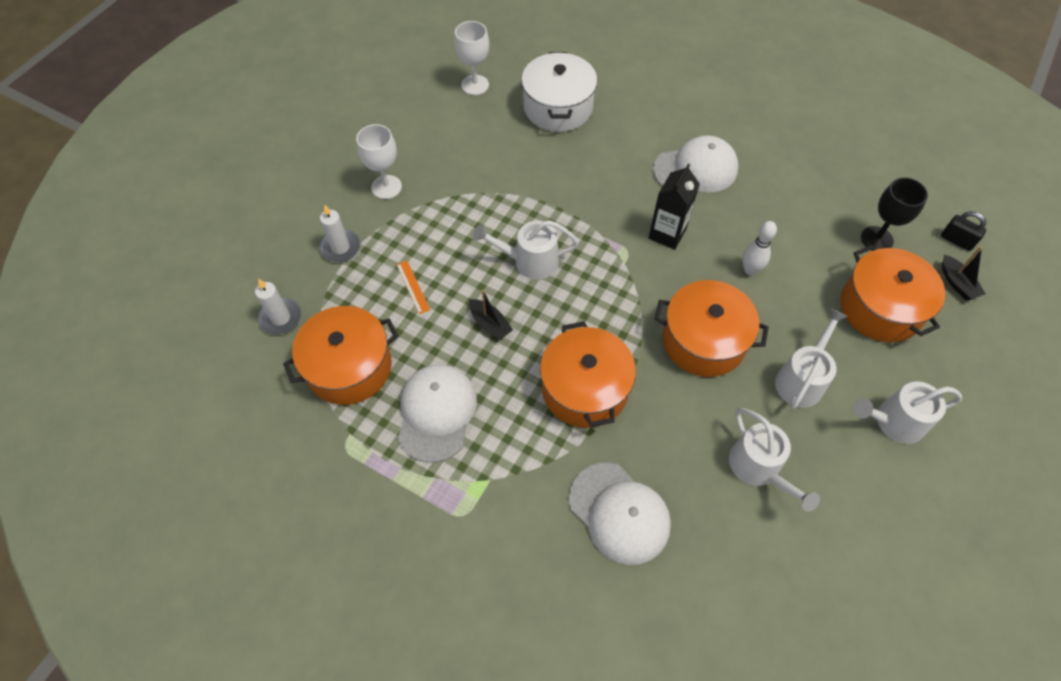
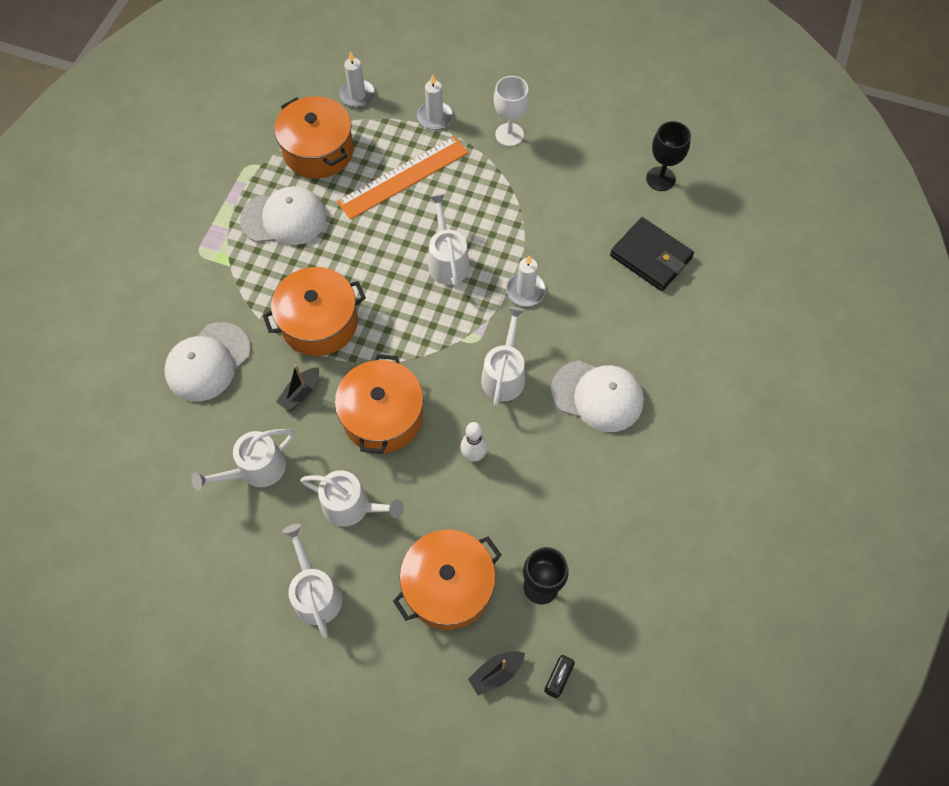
camera: 80 degrees right, 5 degrees up
orange ruler [396,261,430,314] -> orange ruler [337,136,468,220], size x2.43
white goblet [454,21,489,95] -> black goblet [646,121,691,191]
black boat [469,290,513,340] -> black boat moved to [276,365,319,411]
white pot [521,52,597,132] -> black wallet [610,217,694,291]
black carton [649,164,700,250] -> white watering can [481,306,525,407]
white cap [653,135,738,192] -> white cap turned 45 degrees counterclockwise [551,360,644,432]
none -> white candle [506,255,546,306]

